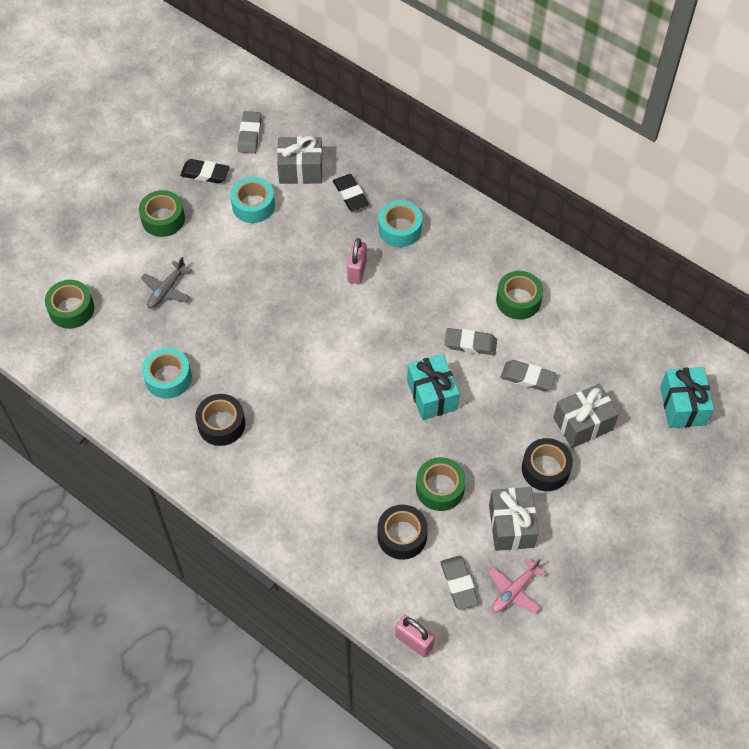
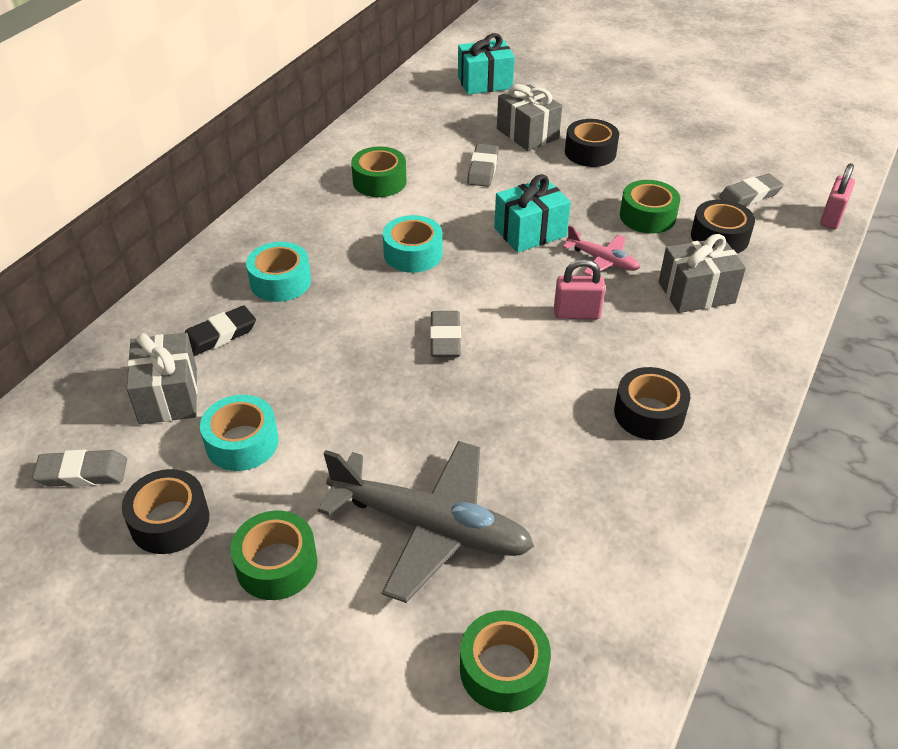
camera: 100 degrees left, 15 degrees down
grey plane [141,257,192,308] -> grey plane [318,441,534,603], size x2.03
turquoise tape [142,348,192,399] -> turquoise tape moved to [383,215,442,273]
black eraser [180,159,230,183] -> black tape [122,469,209,554]
pink padlock [347,238,367,284] -> pink padlock moved to [554,259,606,319]
grey eraser [445,328,497,355] -> grey eraser moved to [430,311,461,357]
pink plane [488,558,546,614] -> pink plane moved to [563,225,640,276]
grey gift [489,487,538,551] -> grey gift moved to [659,234,746,313]

